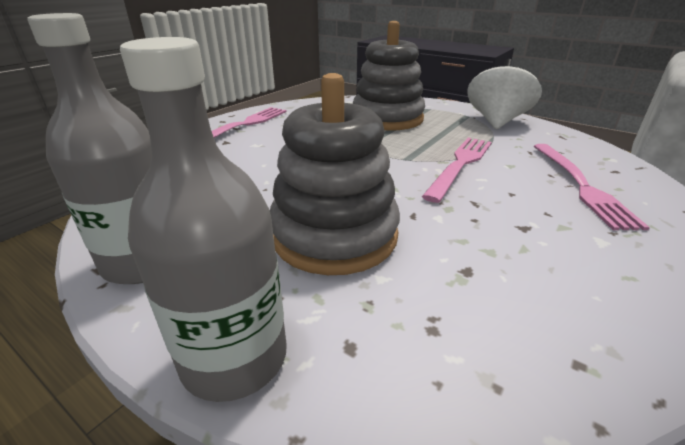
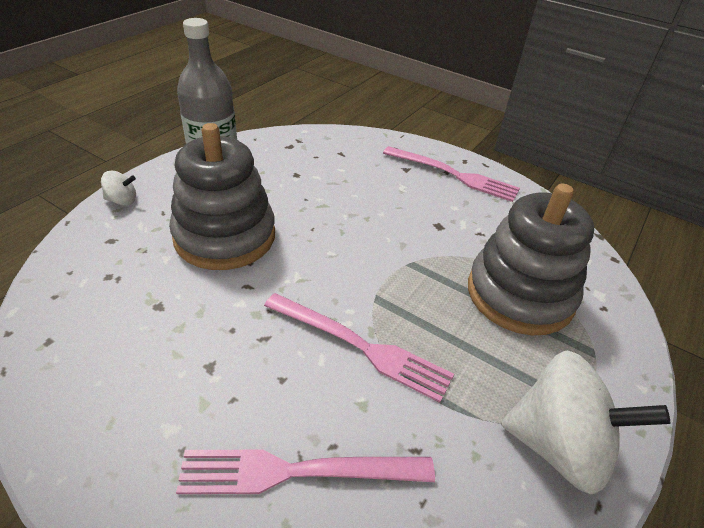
camera: 85 degrees right, 10 degrees up
grey bottle [120,37,287,402] -> white spinning top [101,171,136,206]

